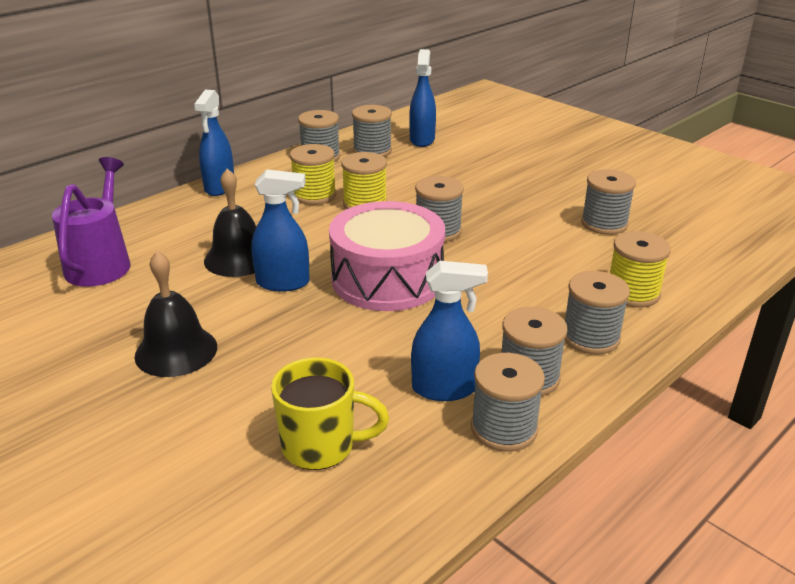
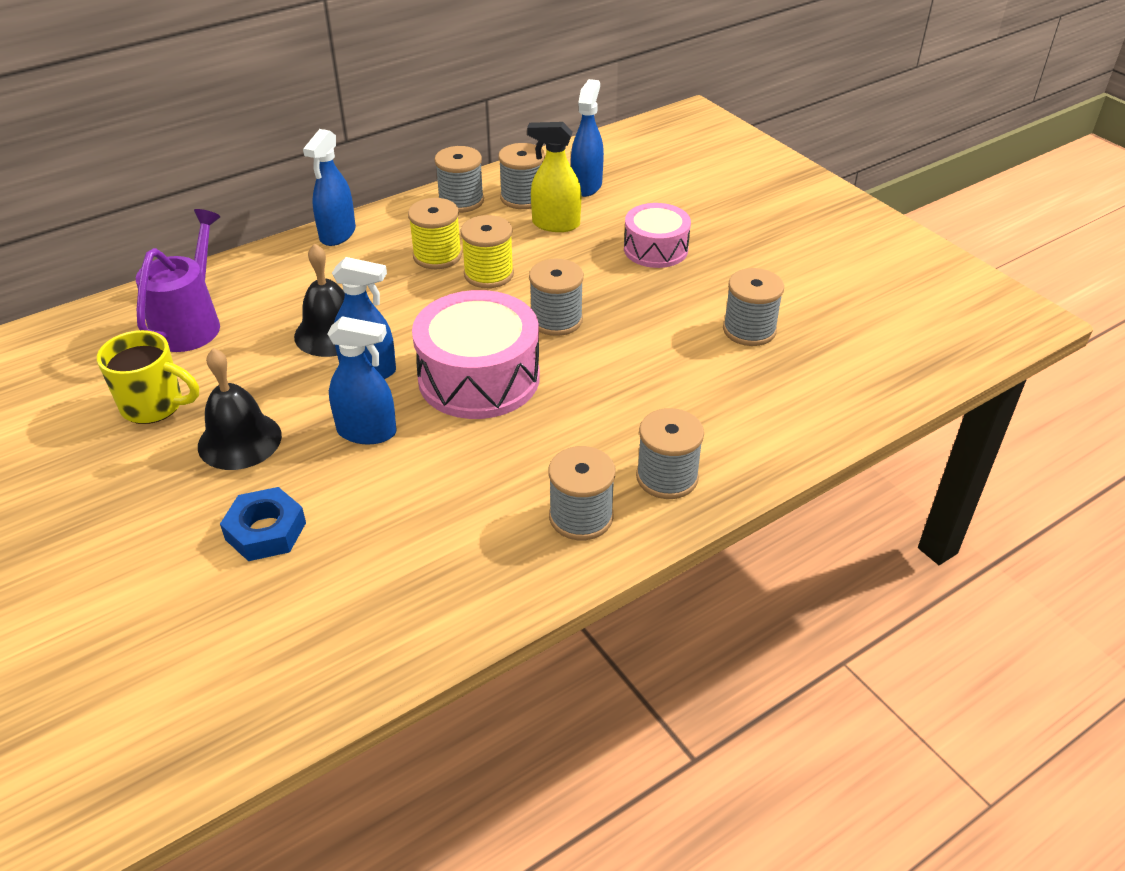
camera: 10 degrees right, 10 degrees up
yellow mug [271,357,389,470] -> yellow mug moved to [97,330,199,424]
blue spray bottle [411,261,488,401] -> blue spray bottle moved to [328,316,397,444]
grey spool [471,353,545,452] -> none
yellow spool [610,231,671,308] -> none
none -> blue nut [220,487,306,561]
none -> yellow spray bottle [527,122,581,232]
none -> pink drum [624,203,691,268]

